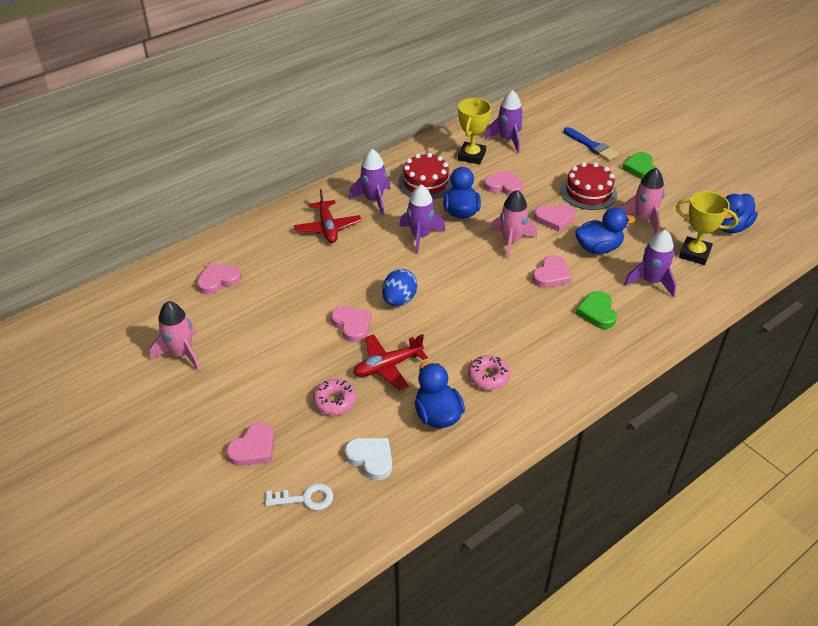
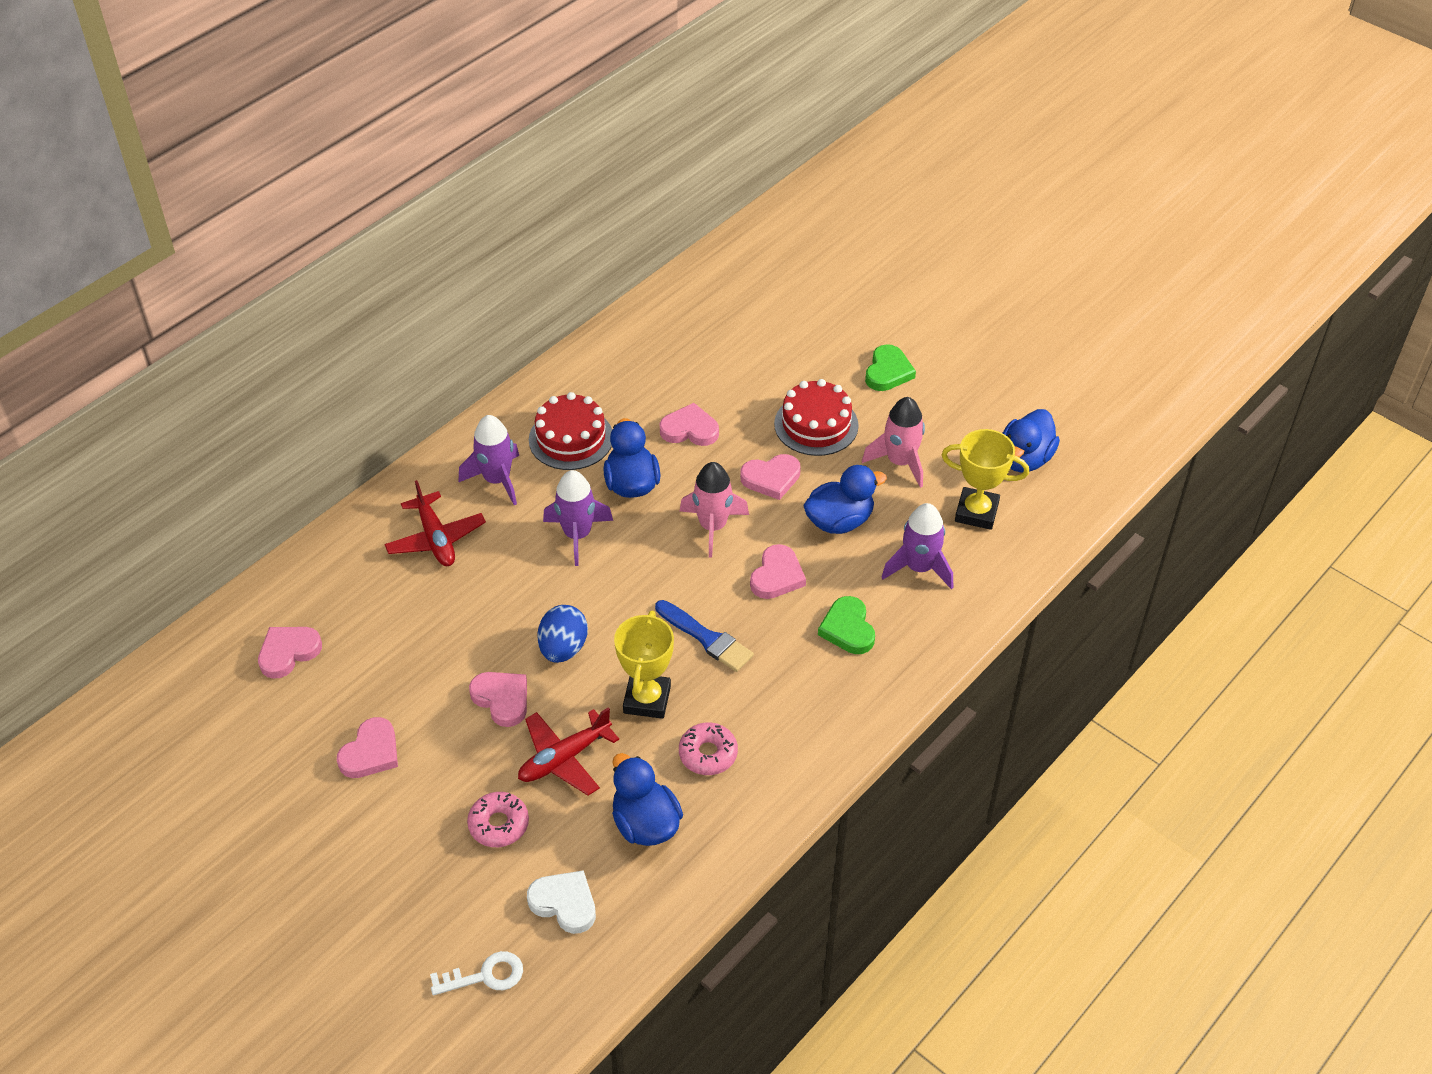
camera: 10 degrees left, 5 degrees up
pink rocket [150,301,200,371] -> none
pink heart [226,422,274,466] -> pink heart moved to [337,717,398,778]
yellow trophy [458,98,492,164] -> yellow trophy moved to [614,611,674,719]
purple rocket [485,90,523,153] -> none
blue brush [564,127,619,161] -> blue brush moved to [655,600,754,672]
green heart [622,152,656,179] -> green heart turned 150 degrees counterclockwise [865,344,916,391]

